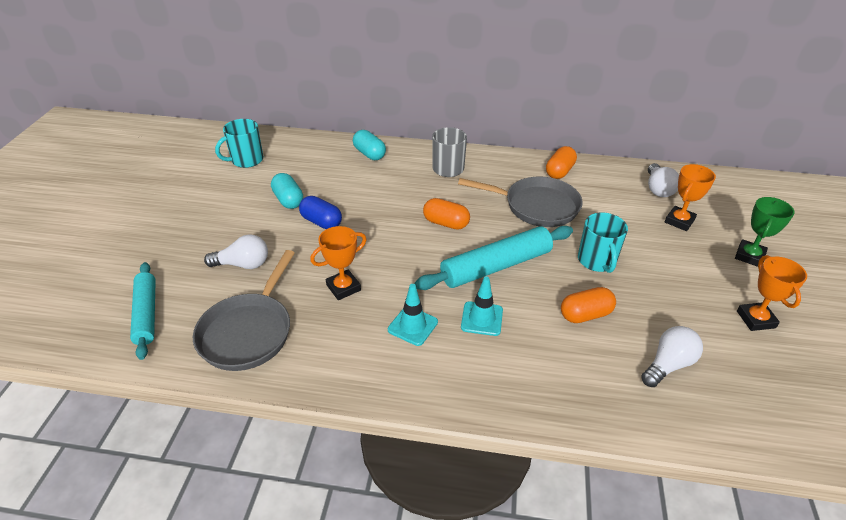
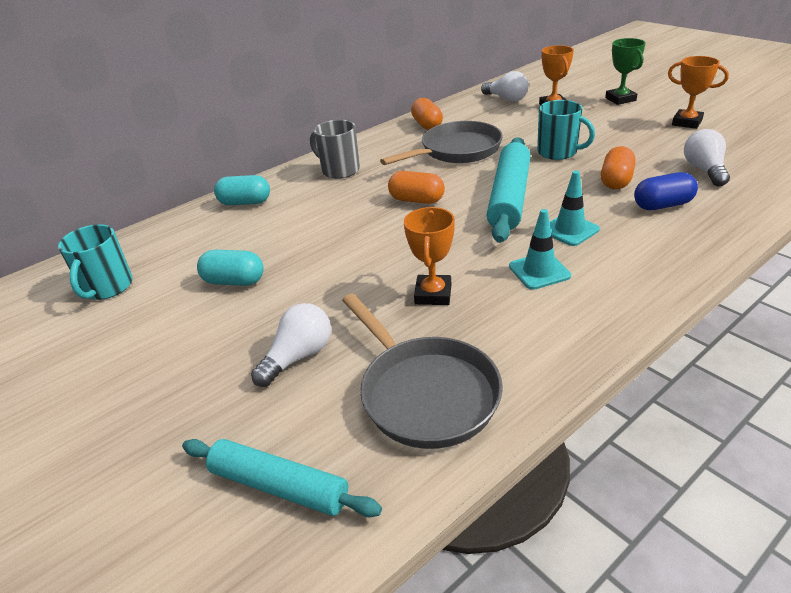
camera: 45 degrees left, 5 degrees down
blue capsule [299,196,342,229] -> blue capsule moved to [634,172,698,210]
orange capsule [423,198,470,230] -> orange capsule turned 45 degrees clockwise [388,171,445,204]

